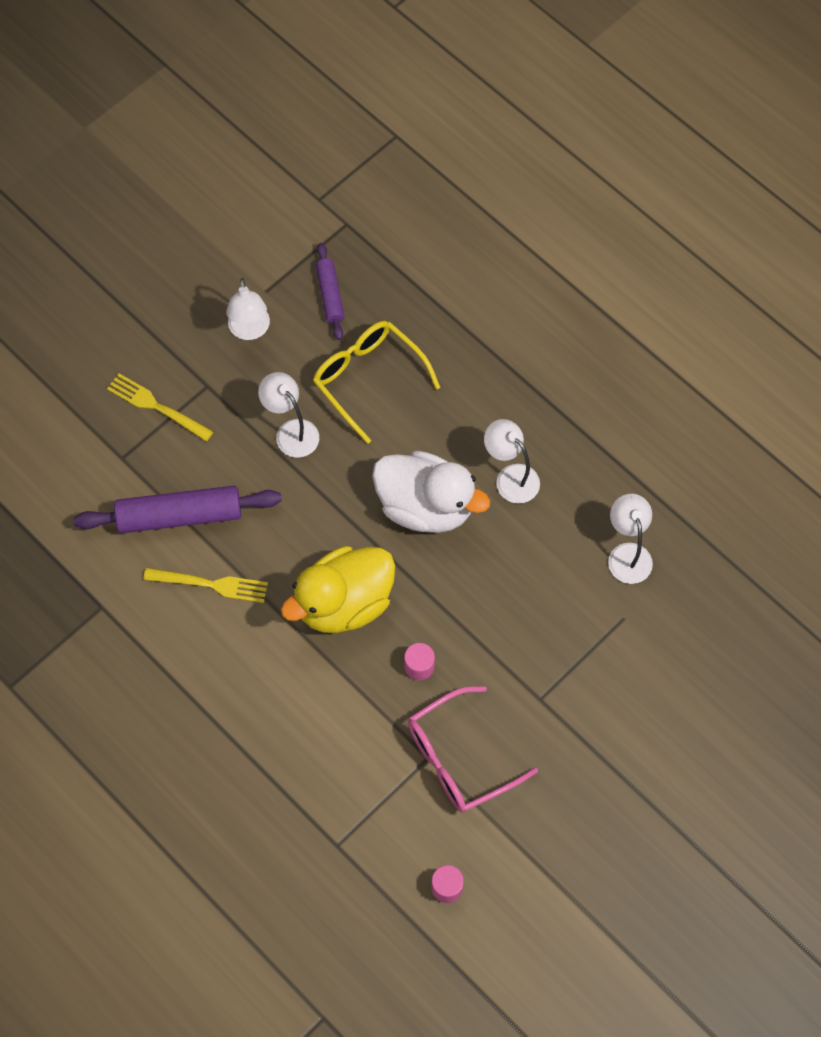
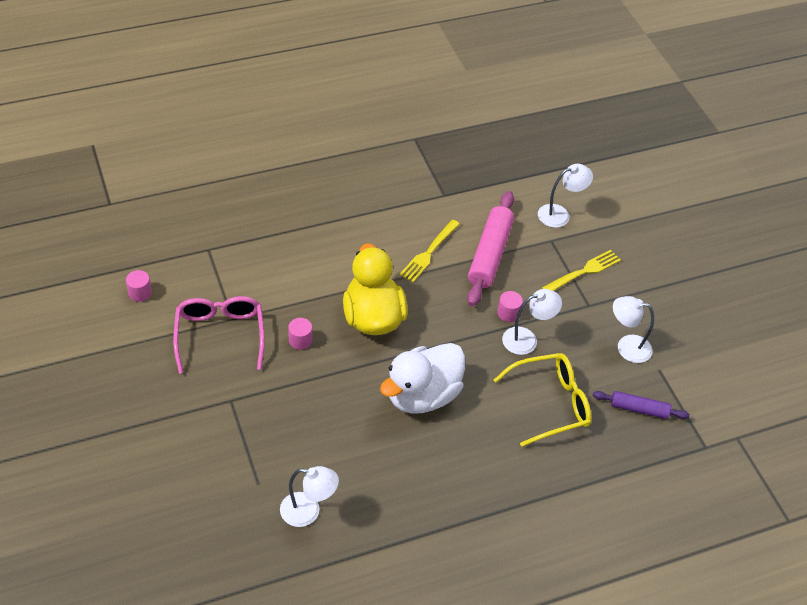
camera: 110 degrees right, 15 degrees down
purple rolling pin [74,486,282,533] -> pink rolling pin [467,191,514,306]
white lamp [484,419,540,503] -> white lamp moved to [538,164,593,228]
none -> pink cylinder [497,291,523,322]

